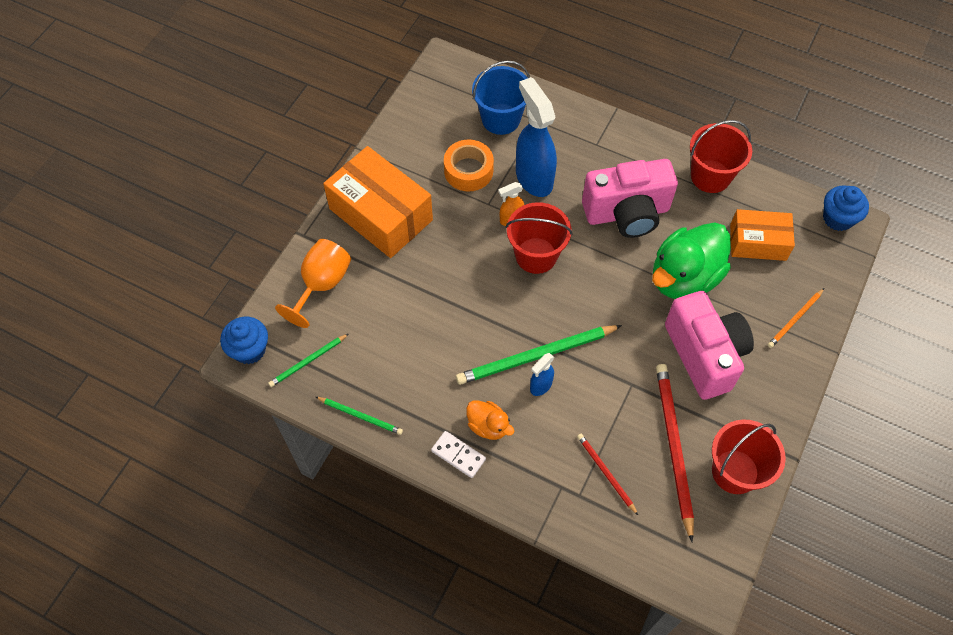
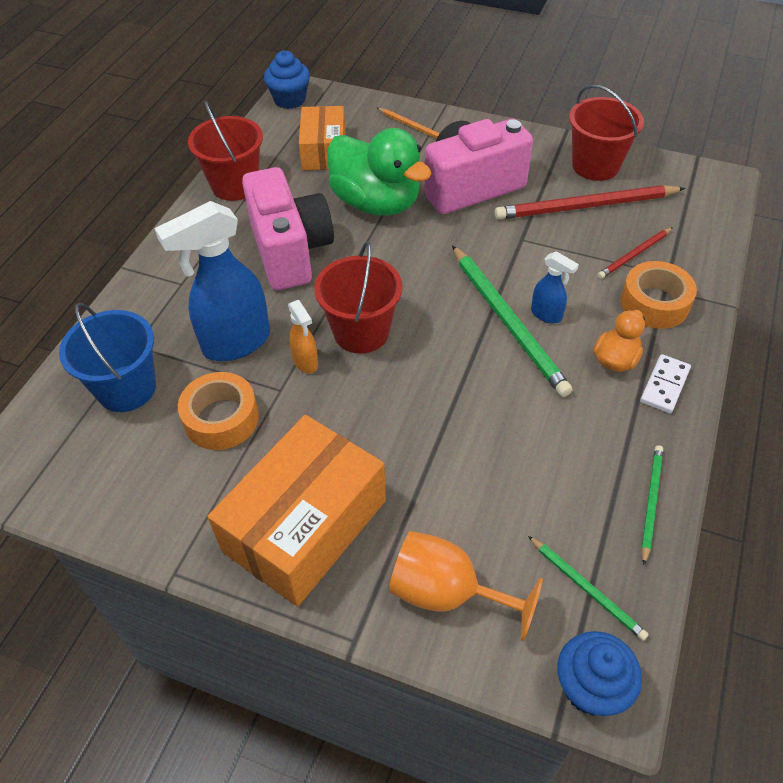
camera: 95 degrees left, 10 degrees down
none -> orange tape [621,261,697,329]

